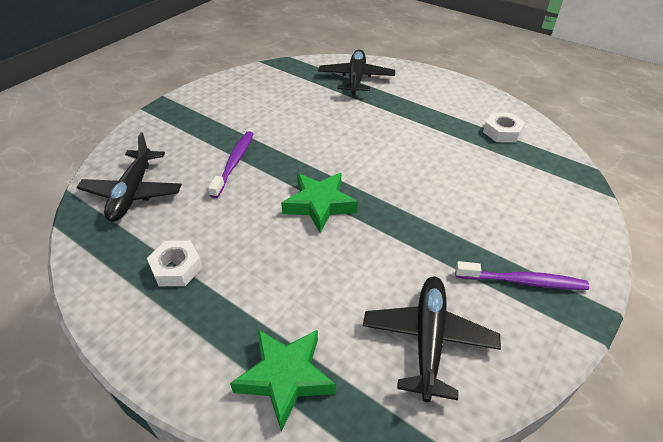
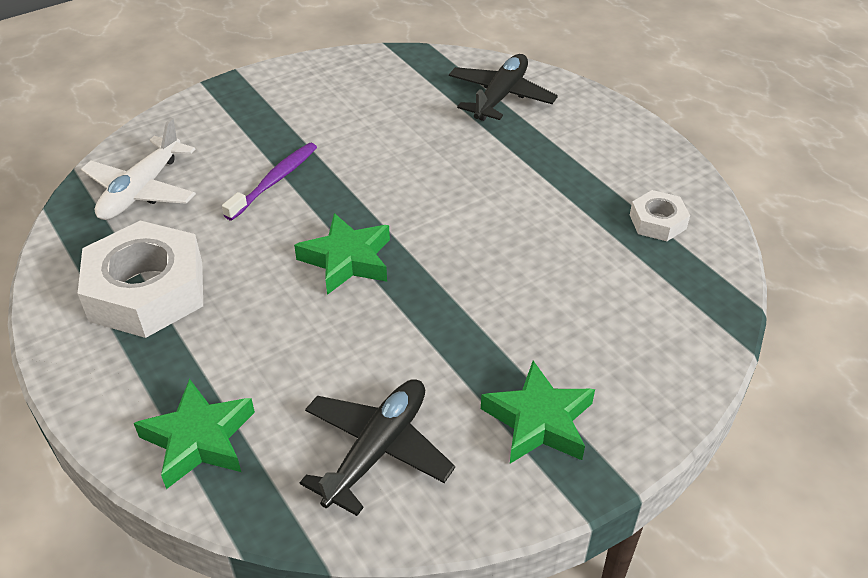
camera: 20 degrees right, 0 degrees up
black plane [76,132,182,222] -> white plane [81,118,196,220]
white nut [147,241,203,286] -> white nut [78,221,203,338], size x2.04
purple toothbrush [455,261,589,290] -> green star [481,361,595,464]

